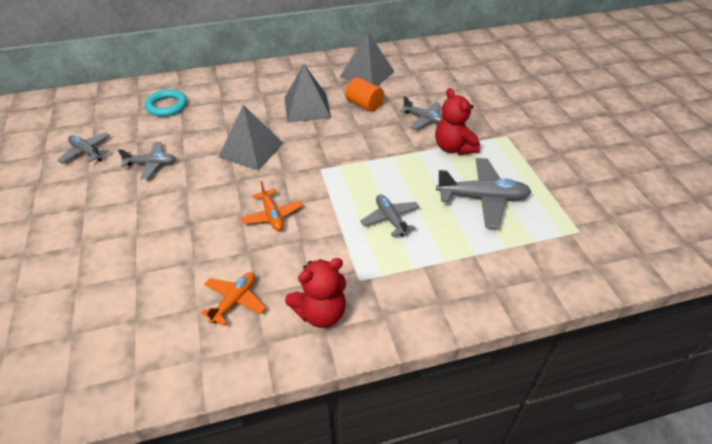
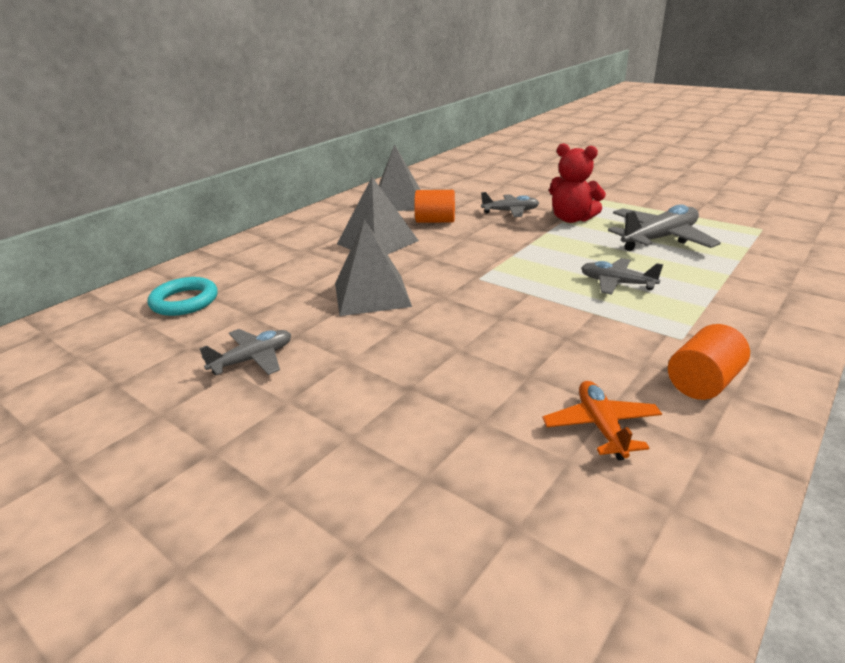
camera: 35 degrees left, 15 degrees down
grey plane [57,132,110,164] -> none
orange plane [241,181,303,231] -> none
red teddy bear [285,258,346,328] -> orange cylinder [668,324,750,400]

